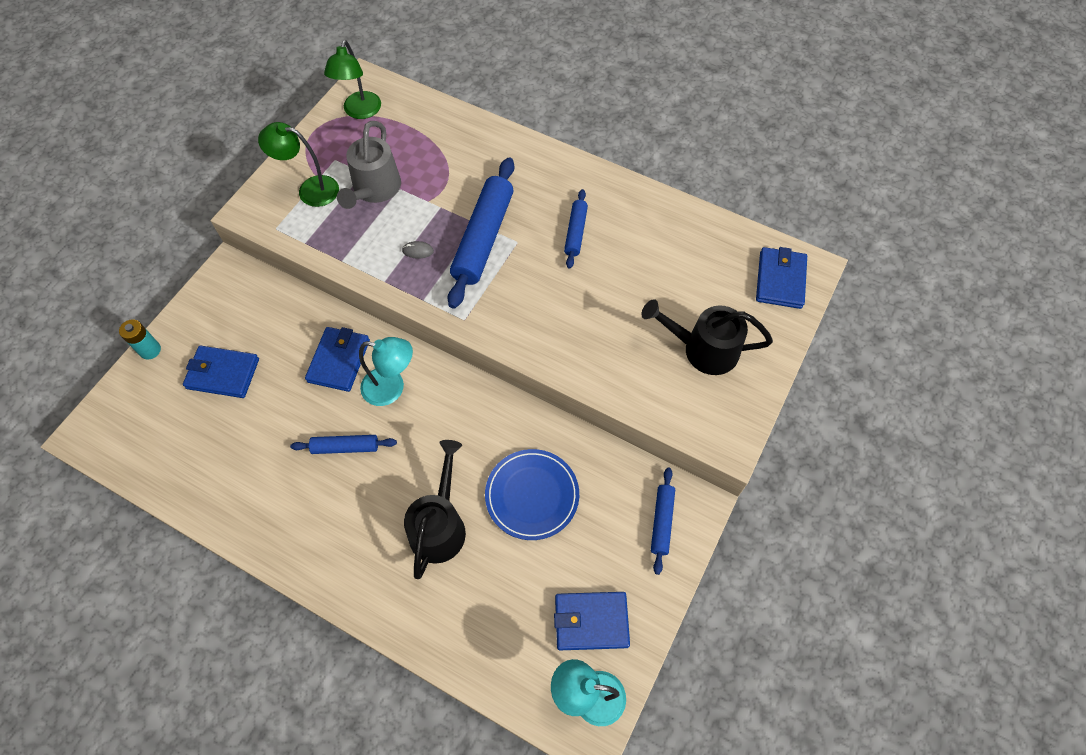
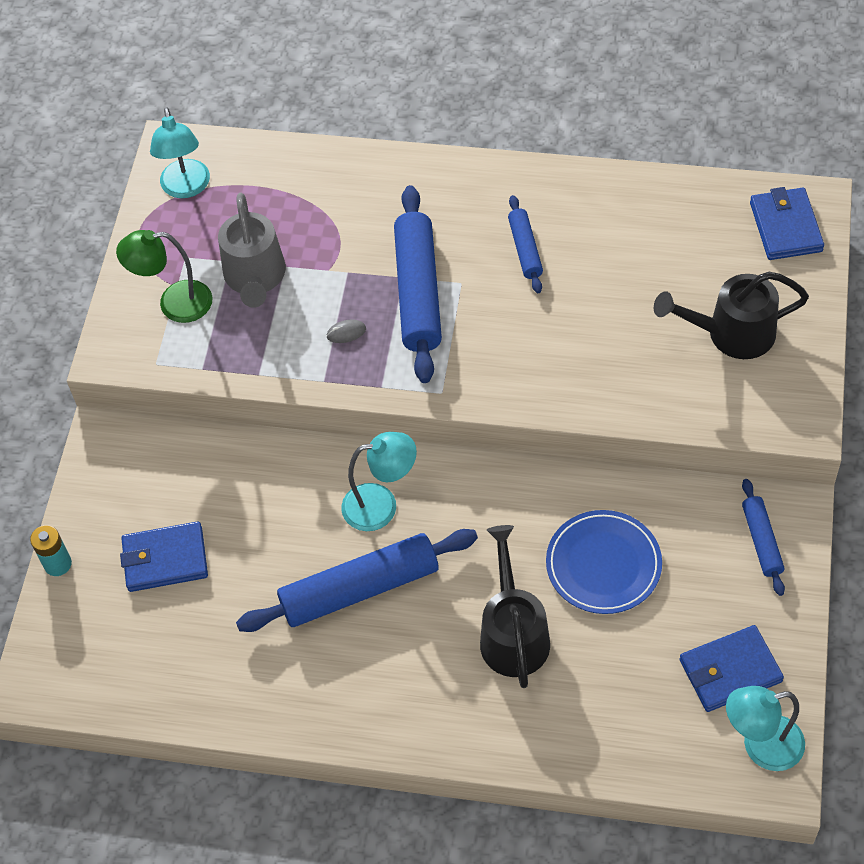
camera: 15 degrees left, 5 degrees down
blue rolling pin [290,435,397,454] -> blue rolling pin [236,529,478,632], size x1.92
blue wallet [305,327,370,392] -> none
green lamp [324,40,381,119] -> turquoise lamp [150,107,210,198]

